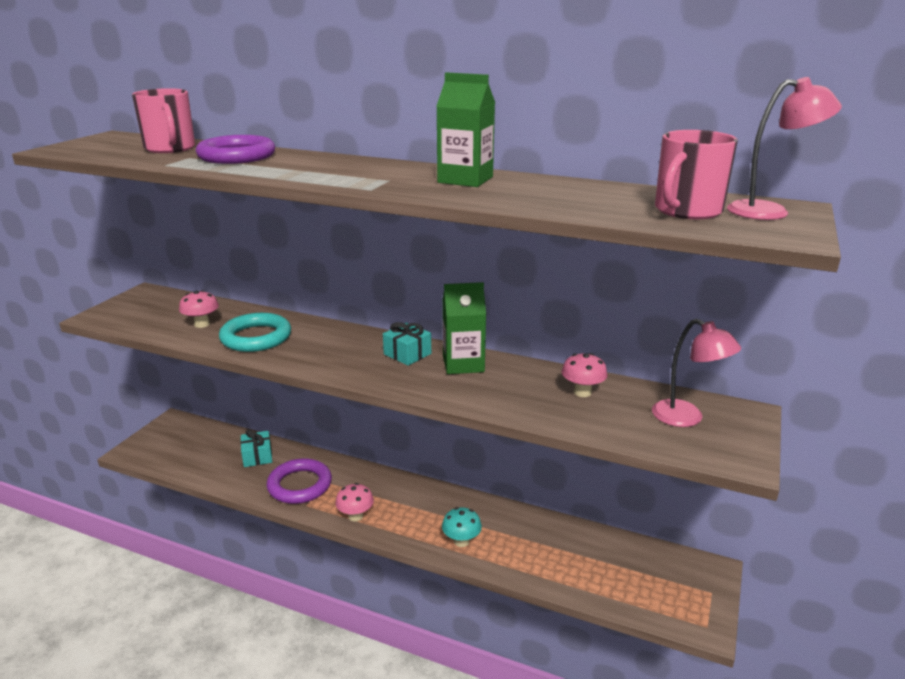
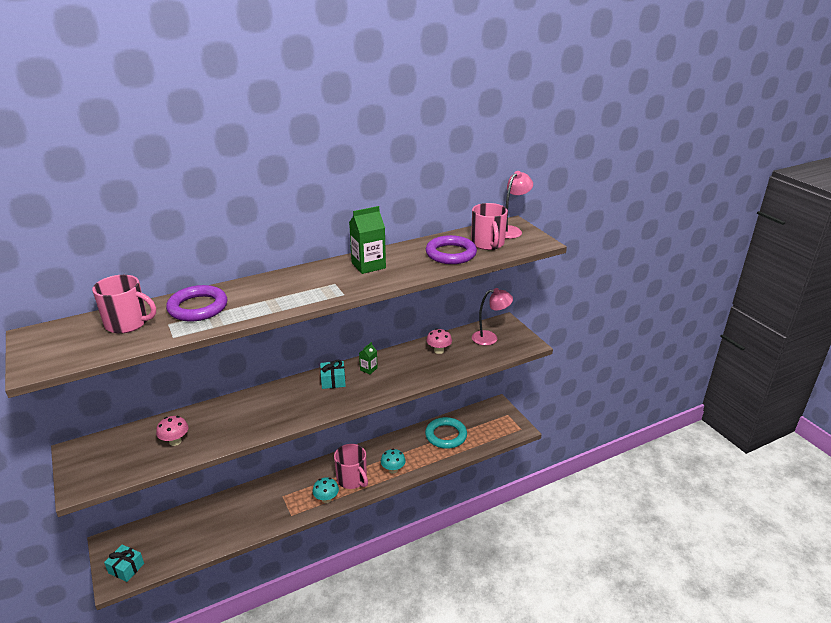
camera: 50 degrees left, 5 degrees up
turquoise ring [219,313,291,352] -> turquoise ring moved to [425,417,467,449]
turquoise gift [240,430,272,467] -> turquoise gift moved to [104,544,144,582]
purple ring [266,458,332,504] -> purple ring moved to [426,235,477,264]
pink mushroom [335,483,374,521] -> turquoise mushroom [313,477,339,503]
green carton [442,282,486,374] -> green carton [359,342,378,374], size x0.53
none -> pink mug [334,444,368,489]

